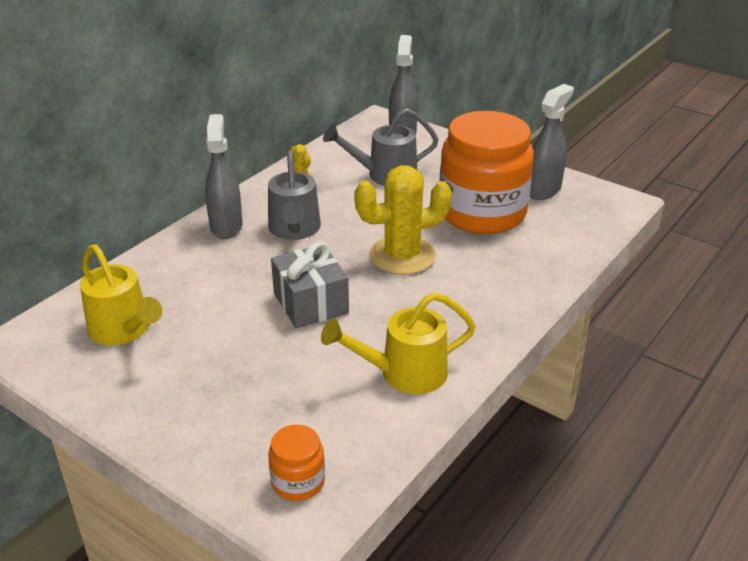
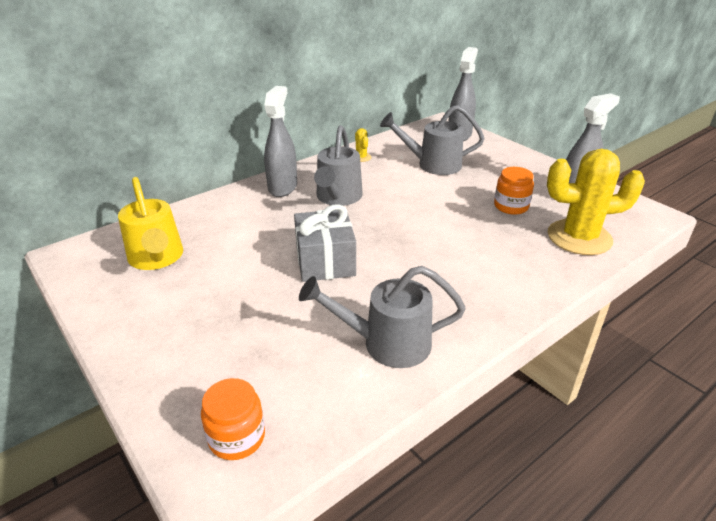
camera: 15 degrees right, 0 degrees up
yellow watering can [321,292,476,394] -> grey watering can [299,266,466,368]
yellow cactus [354,165,452,275] -> yellow cactus moved to [547,149,645,255]
orange jar [439,111,534,234] -> orange jar [494,167,534,215], size x0.42

